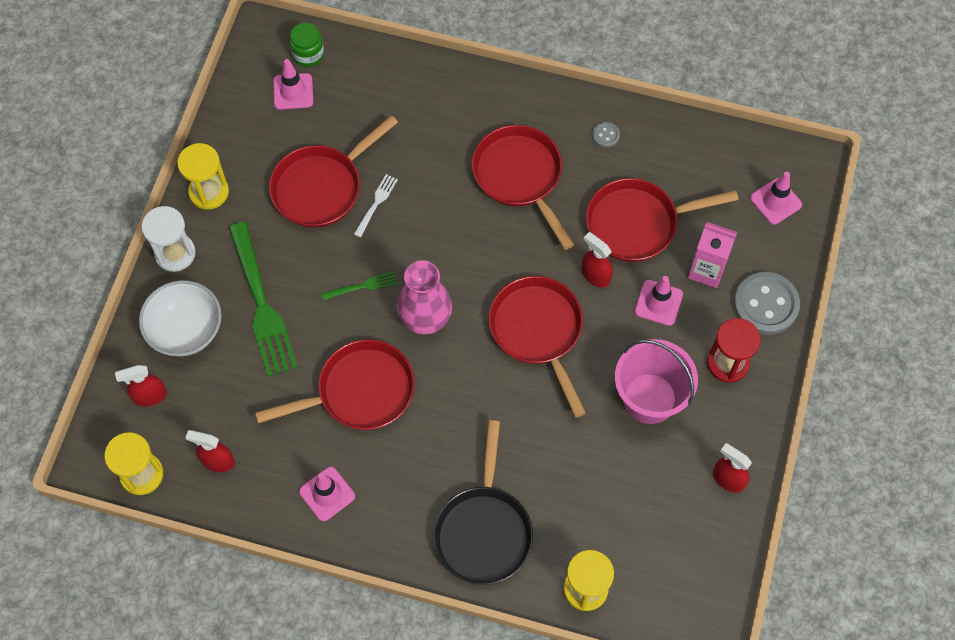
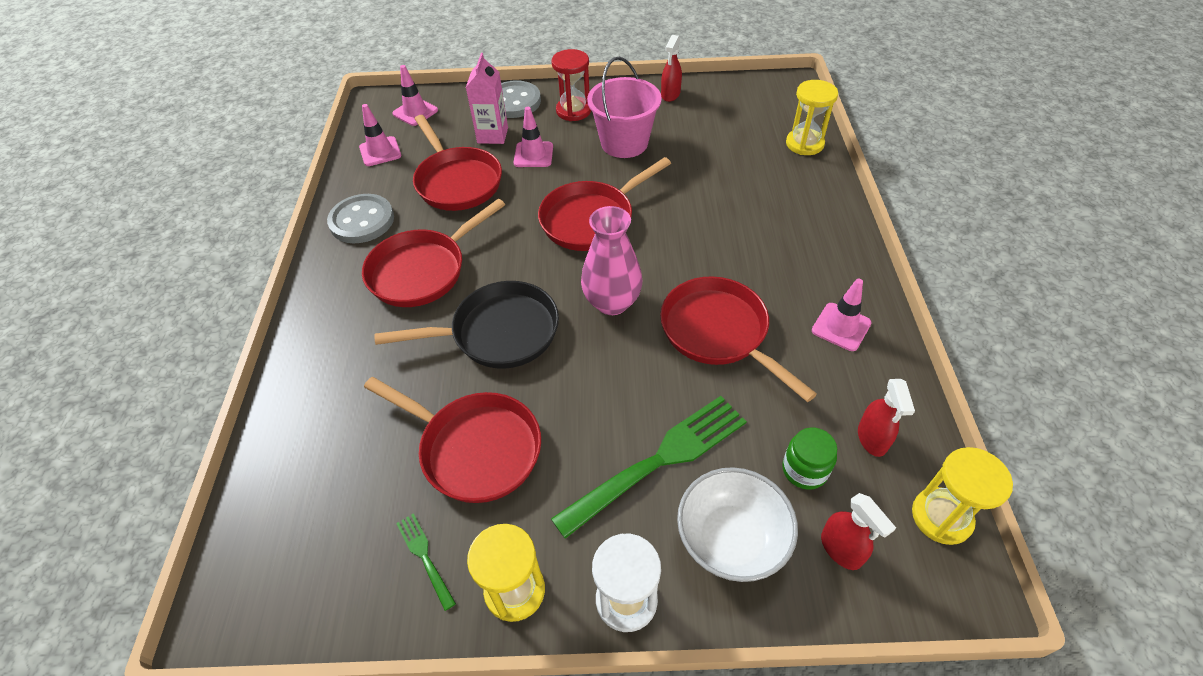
camera: 105 degrees left, 15 degrees down
pink traffic cone [273,59,313,110] -> pink traffic cone moved to [359,104,401,166]
green jar [289,23,324,67] -> green jar moved to [782,428,837,490]
green fork [321,272,398,300] -> green fork moved to [396,513,456,611]
white fork [354,174,398,237] -> none
black pan [433,420,533,585] -> black pan moved to [375,281,559,369]
red spray bottle [582,232,613,288] -> none
grey button [592,122,620,147] -> grey button [327,194,394,243], size x2.27

